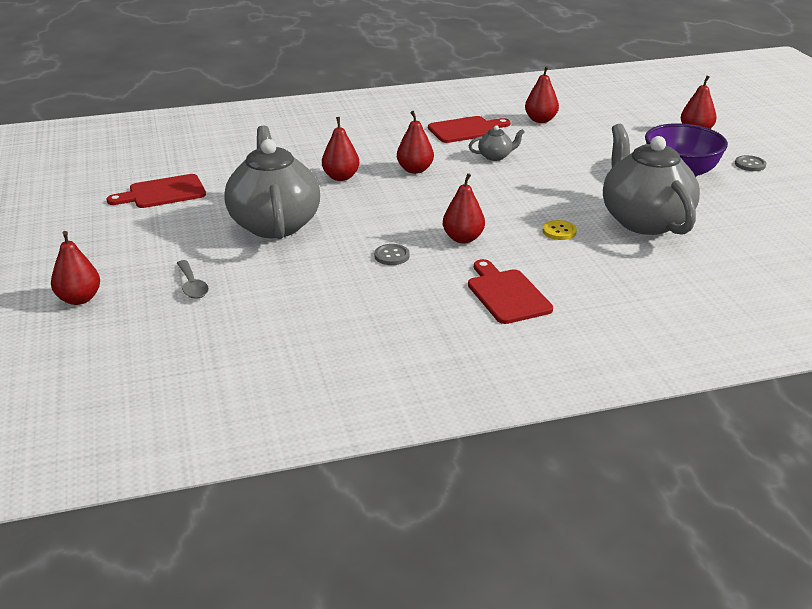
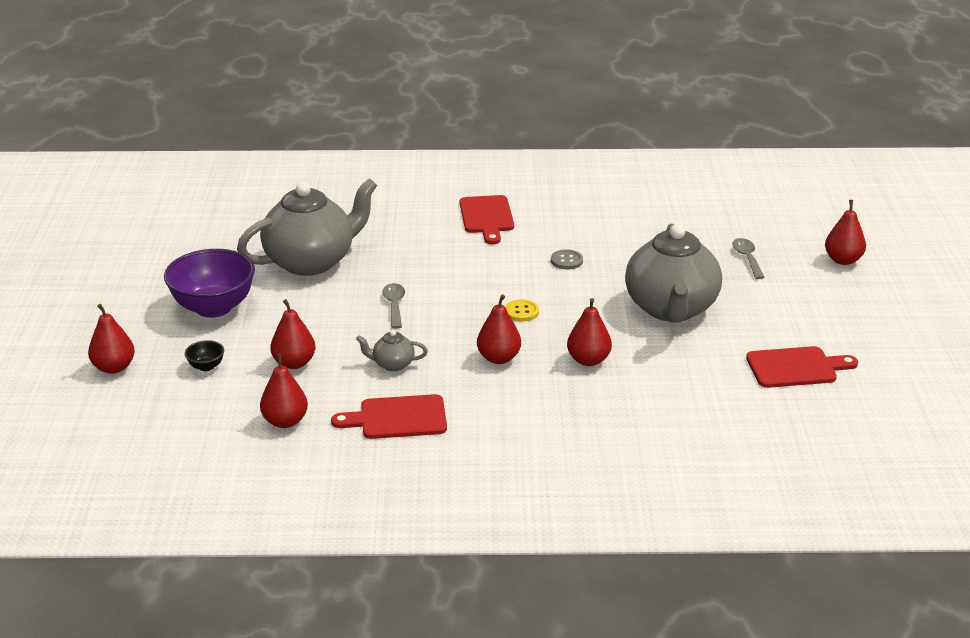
camera: 165 degrees left, 0 degrees up
red pear [443,173,485,243] -> red pear moved to [270,299,316,369]
yellow button [543,220,577,240] -> yellow button moved to [505,299,539,322]
grey teapot [603,124,700,235] -> grey teapot turned 120 degrees counterclockwise [237,178,377,276]
grey button [735,155,766,171] -> none
none -> black bowl [185,340,224,371]
none -> grey spoon [382,283,405,329]

